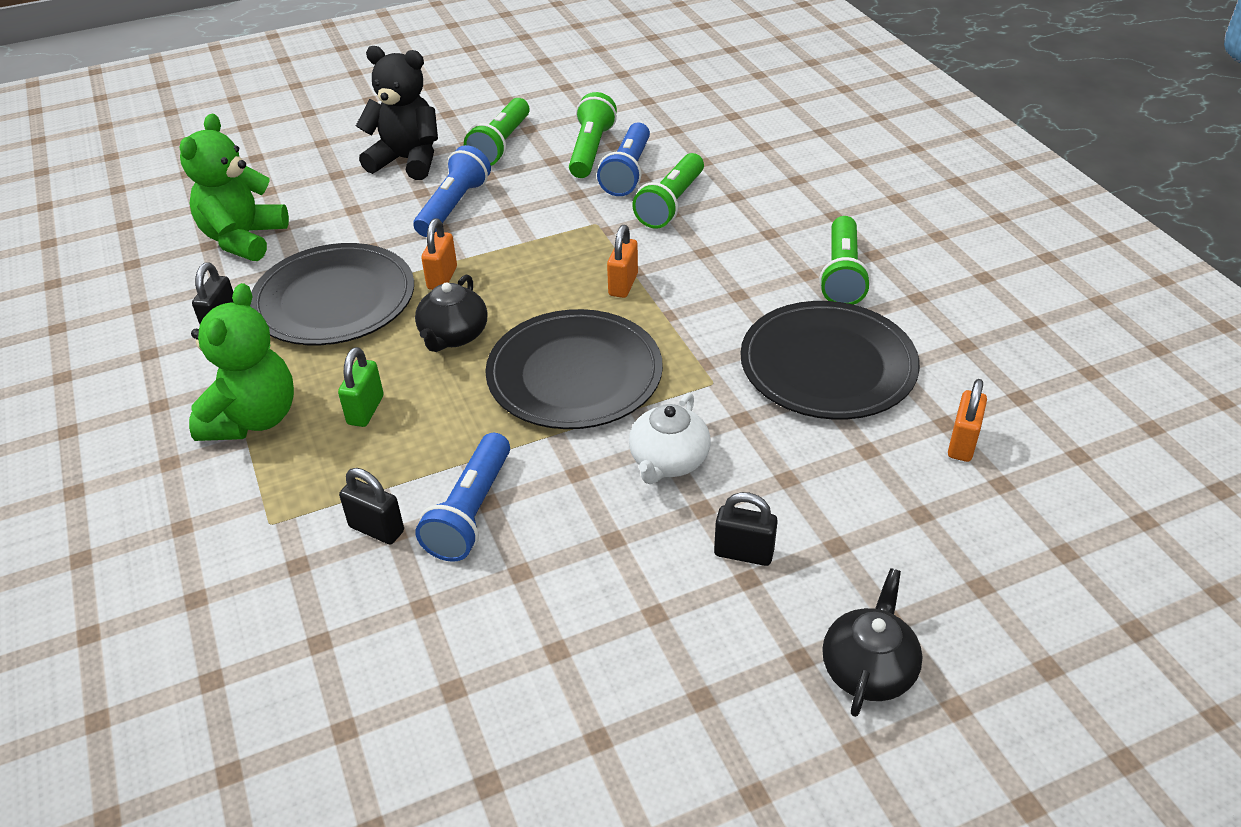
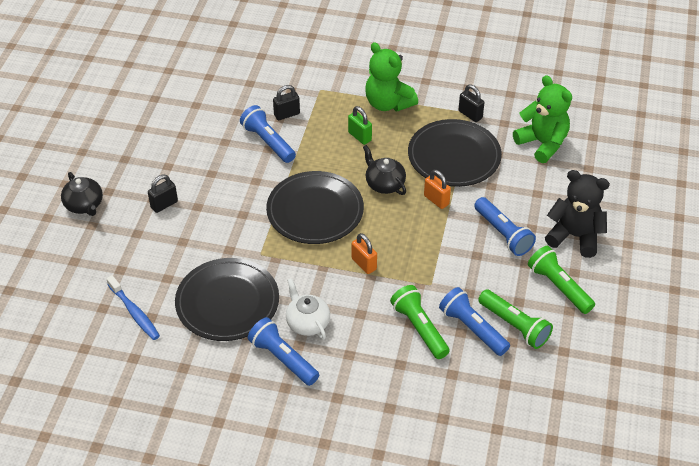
camera: 125 degrees right, 5 degrees up
black teddy bear [356,46,438,180] -> black teddy bear turned 120 degrees counterclockwise [545,170,610,258]
white teapot [629,393,711,484] -> white teapot moved to [286,278,330,340]
green flashlight [819,216,871,305] -> blue flashlight [248,317,319,386]
orange padlock [948,379,987,462] -> blue toothbrush [106,275,160,340]

